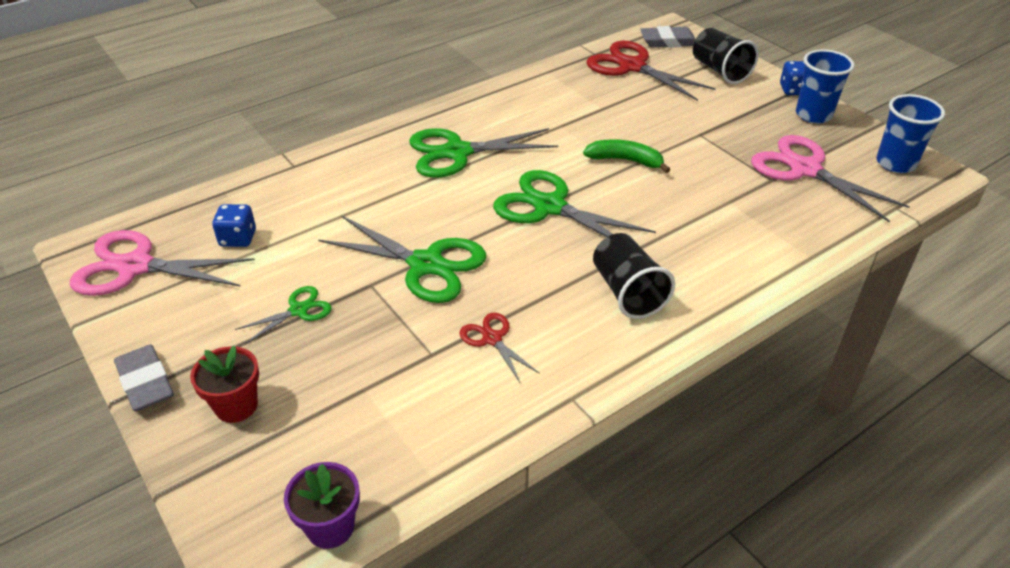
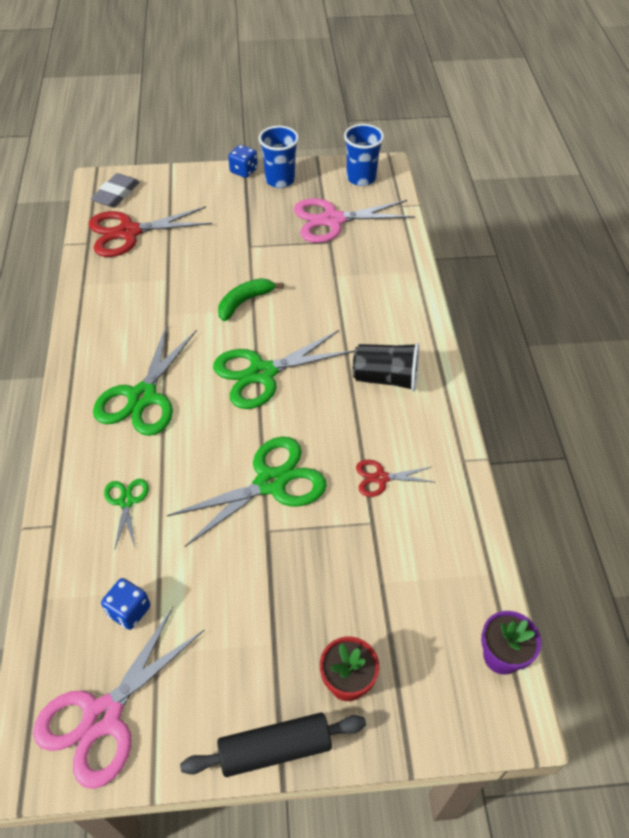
camera: 60 degrees left, 10 degrees up
grey eraser [114,344,174,411] -> black rolling pin [180,713,366,777]
green scissors [235,286,331,344] -> green scissors moved to [104,479,149,551]
black cup [693,28,759,84] -> none

